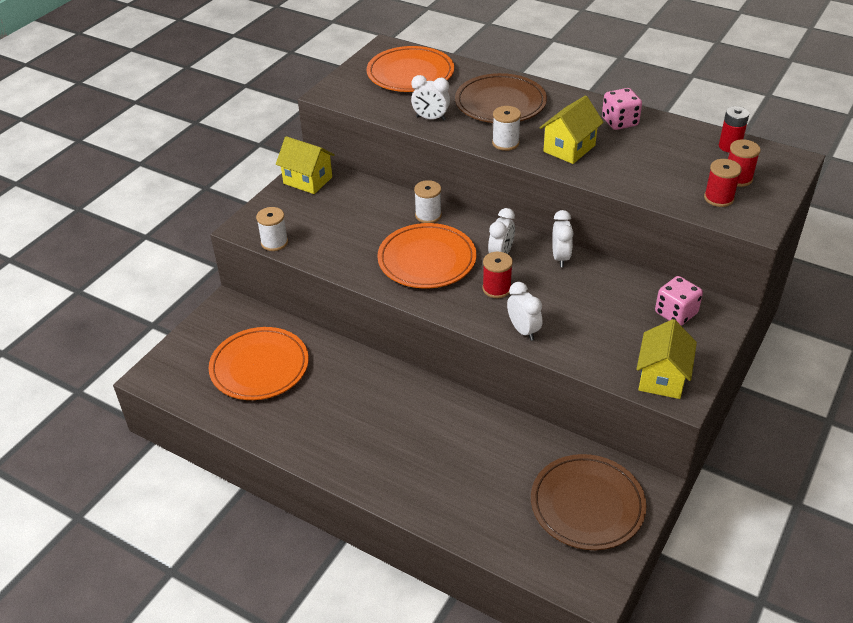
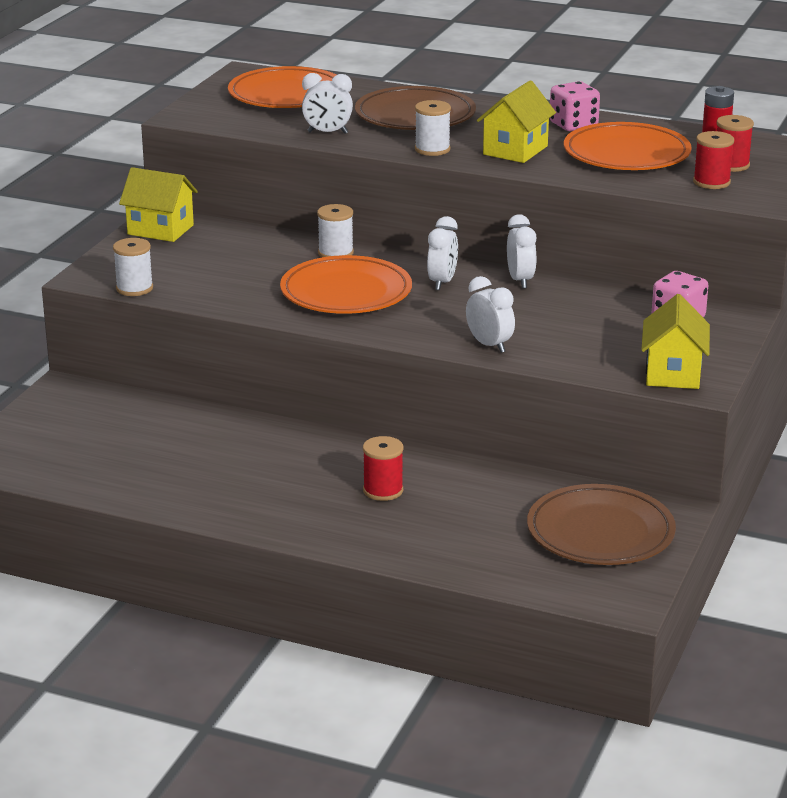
camera: 10 degrees left, 15 degrees down
orange plate [208,327,309,400] -> orange plate moved to [564,122,692,170]
red spool [482,252,513,298] -> red spool moved to [363,436,404,501]

